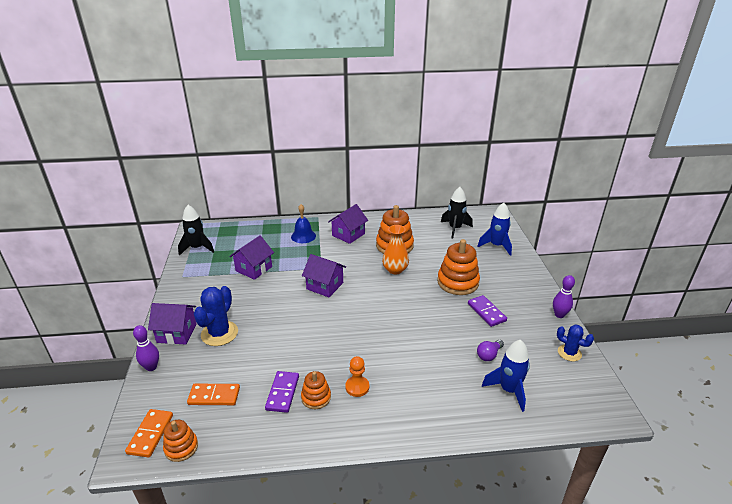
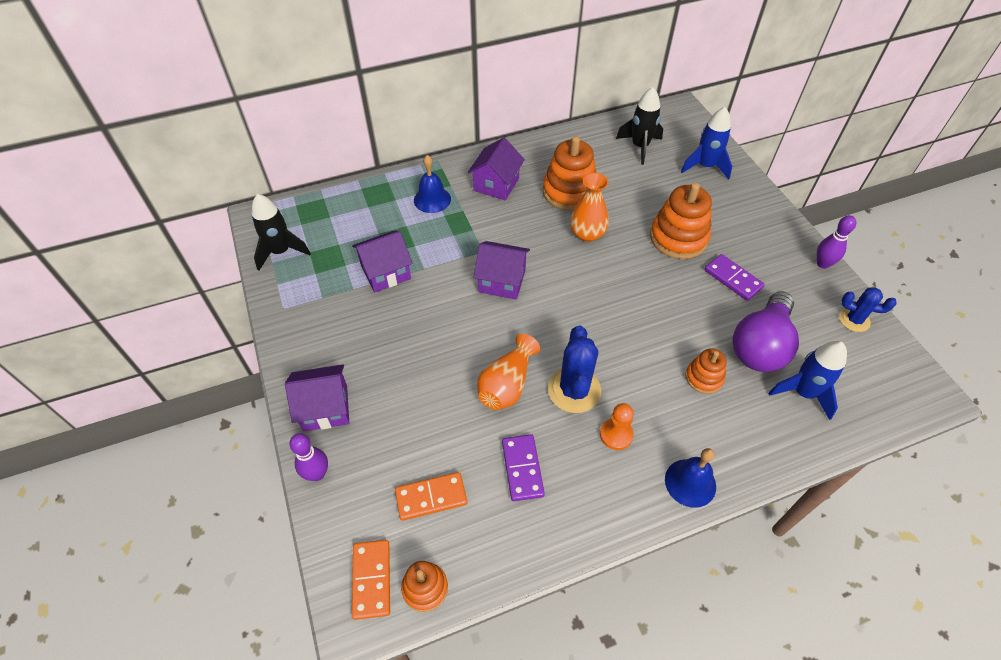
camera: 15 degrees left, 20 degrees up
blue cactus [194,286,238,346] -> blue cactus moved to [548,326,601,413]
purple house [229,235,274,280] -> purple house turned 45 degrees clockwise [352,231,413,292]
orange stacking toy [301,371,331,409] -> orange stacking toy moved to [685,348,726,394]
purple light bulb [477,340,504,361] -> purple light bulb [733,291,799,372], size x2.24
none -> orange vase [477,334,540,410]
none -> blue bell [665,448,716,508]

